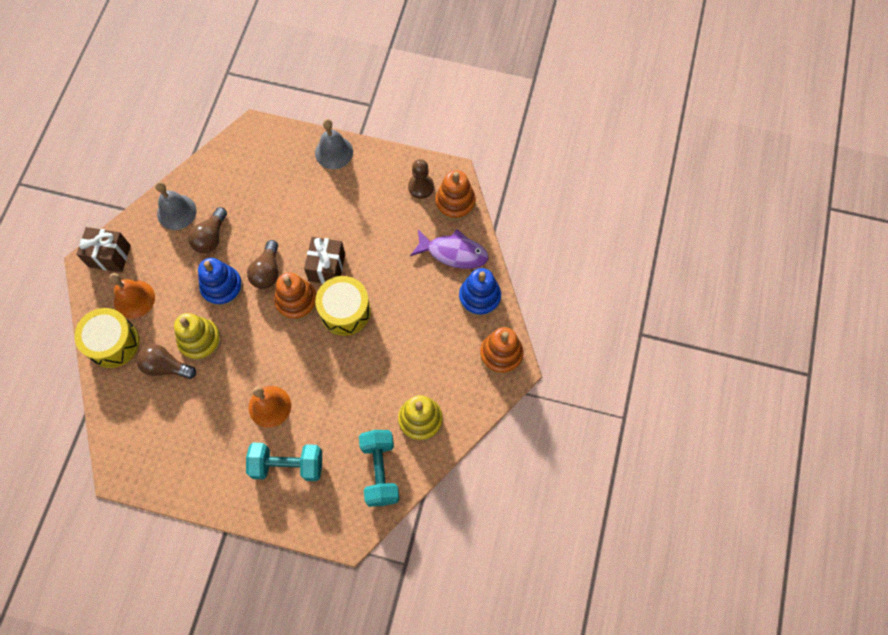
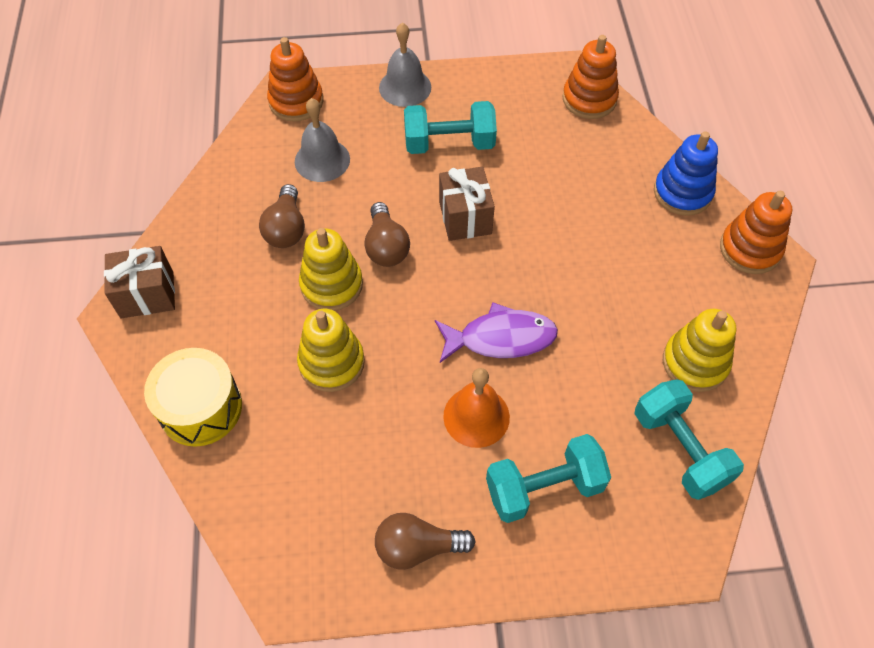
camera: 20 degrees left, 10 degrees down
orange bell [109,273,155,319] -> none
brown light bulb [137,344,196,379] -> brown light bulb moved to [375,513,476,570]
grey bell [155,182,196,230] -> grey bell moved to [295,98,350,182]
blue stacking toy [198,258,243,307] -> yellow stacking toy [299,228,363,311]
orange stacking toy [274,272,316,321] -> orange stacking toy moved to [267,37,323,122]
yellow drum [315,276,371,336] -> none
brown pawn [408,159,434,199] -> none
purple fish [410,229,488,269] -> purple fish moved to [435,302,558,363]
none -> turquoise dumbbell [404,101,497,154]

